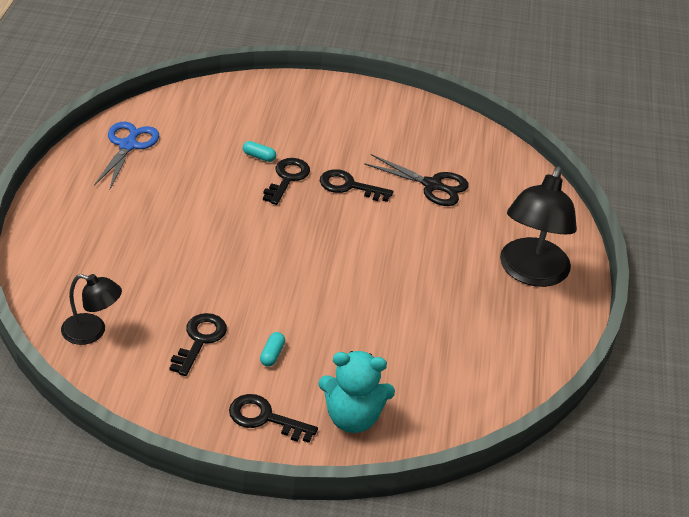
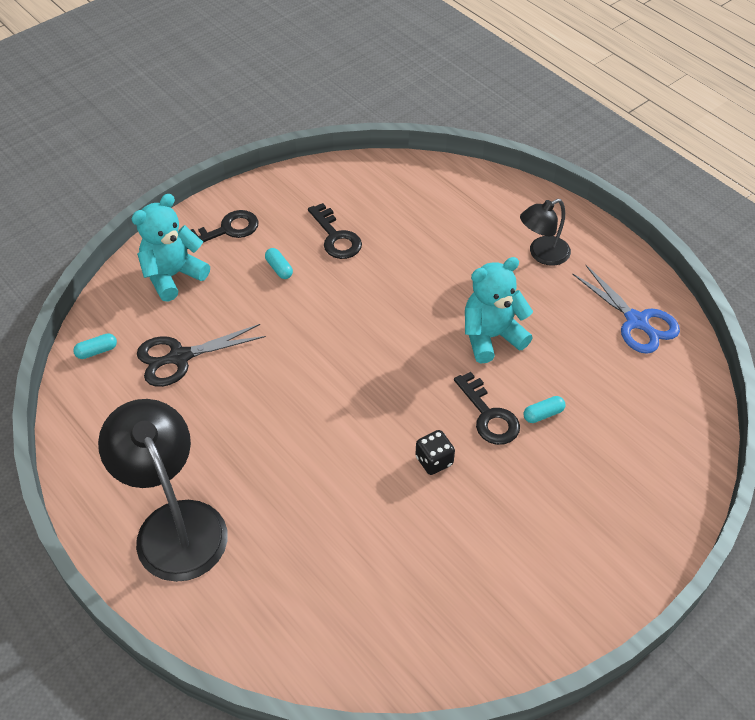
camera: 135 degrees right, 10 degrees up
black lamp [61,274,122,345] -> black lamp moved to [520,199,571,266]
black key [320,169,393,202] -> black dice [415,430,455,475]
black scissors [364,154,469,206] -> black scissors moved to [137,324,266,387]
none -> turquoise capsule [73,334,117,359]
none -> turquoise teddy bear [465,257,533,363]

